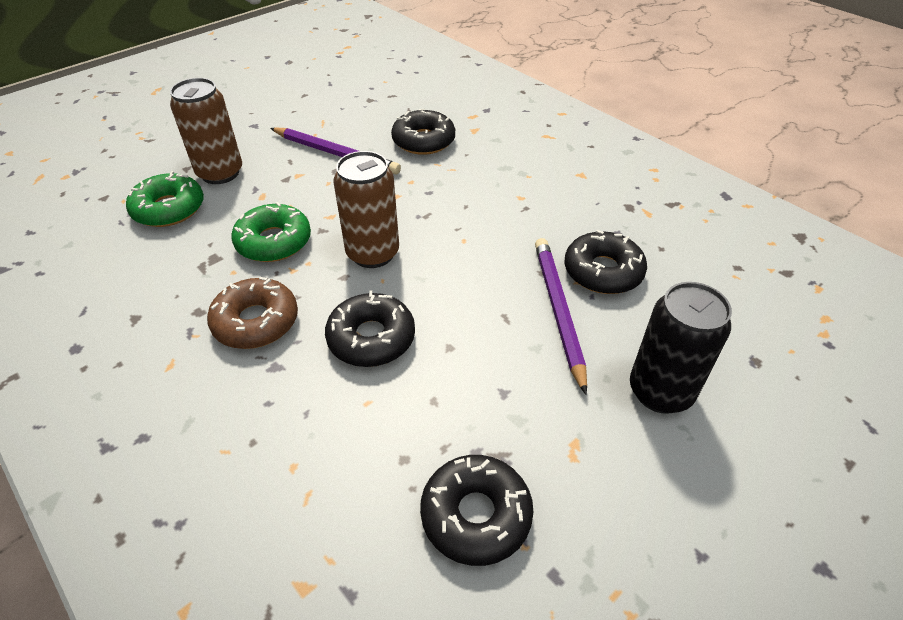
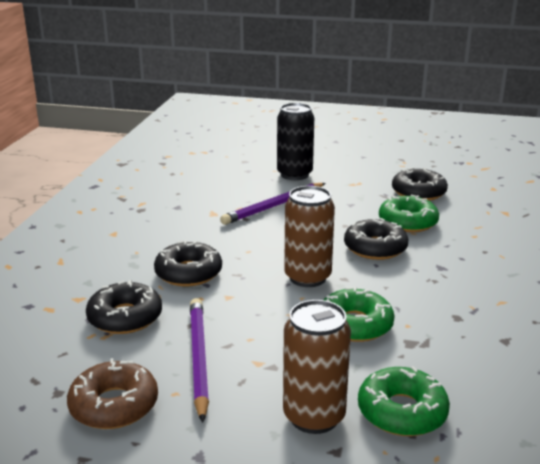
camera: 125 degrees left, 20 degrees down
brown donut [207,277,298,349] -> brown donut moved to [67,358,158,429]
black donut [564,230,647,294] -> black donut moved to [154,240,222,286]
none -> green donut [379,195,439,232]

